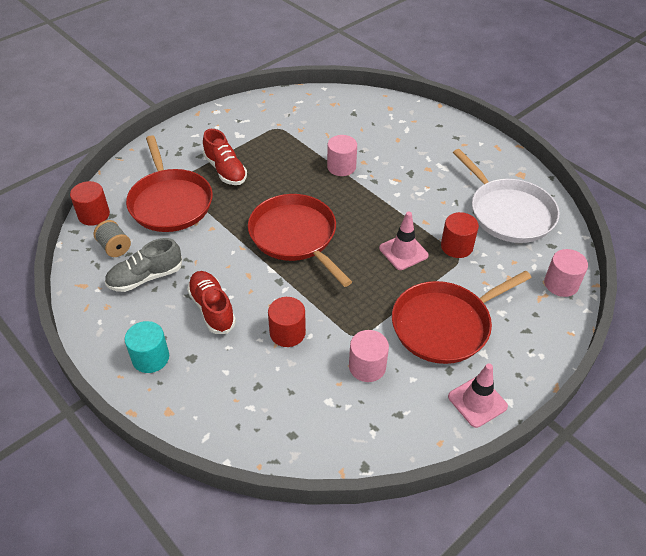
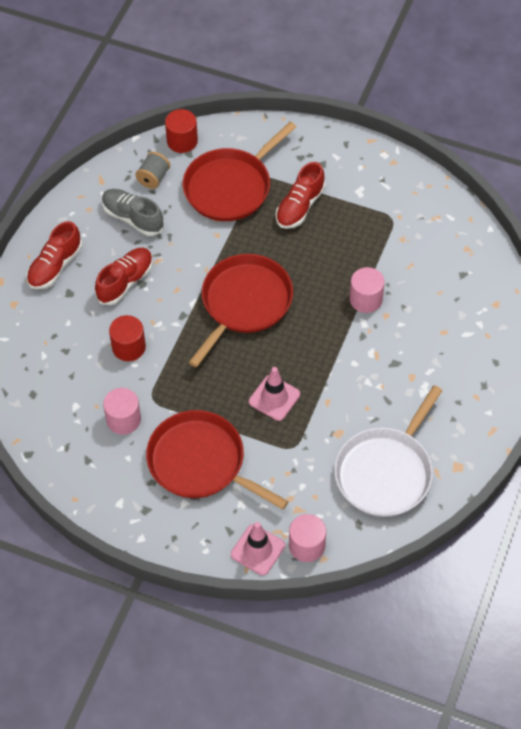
camera: 65 degrees right, 10 degrees up
turquoise cylinder [125,321,169,373] -> red shoe [27,221,82,289]
red cylinder [441,212,479,258] -> none
pink traffic cone [448,363,508,428] -> pink traffic cone moved to [231,522,285,575]

